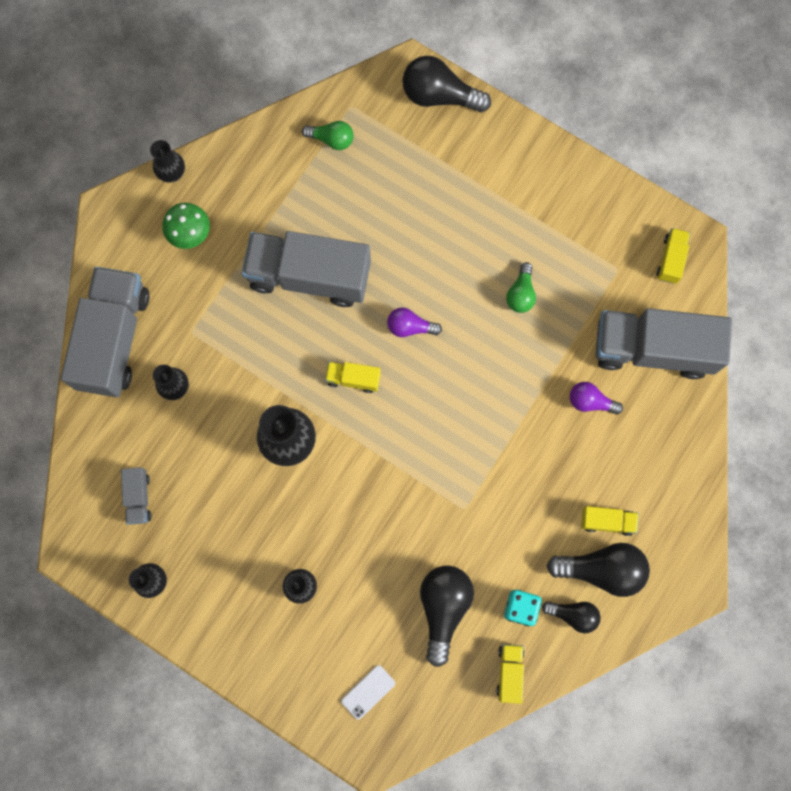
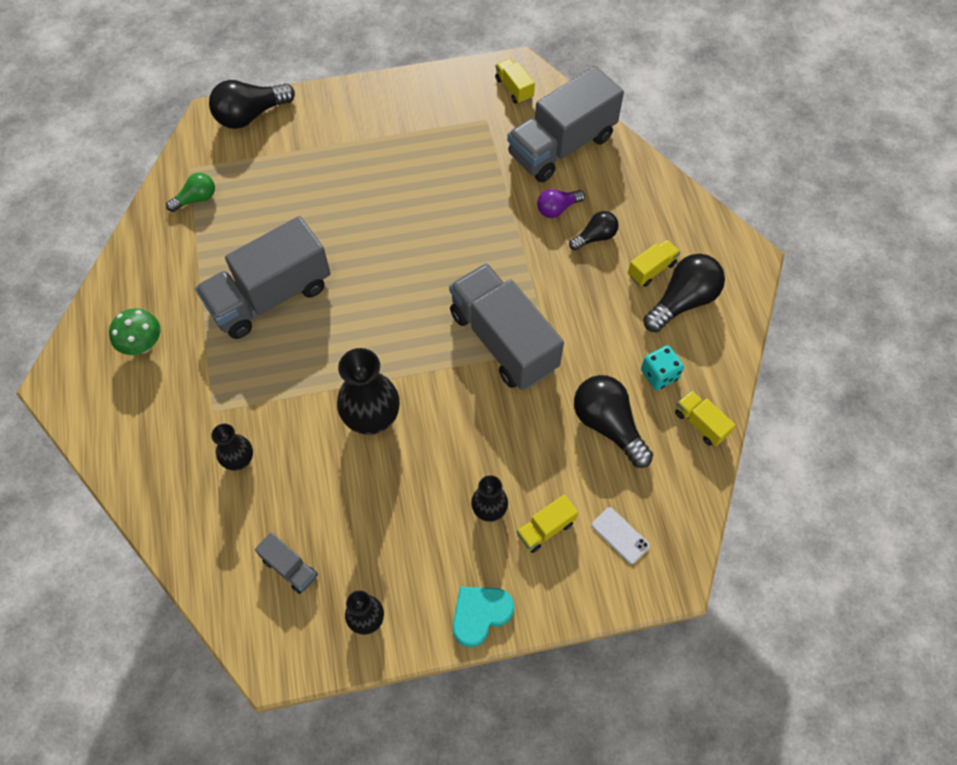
camera: 45 degrees left, 15 degrees down
grey truck [61,267,149,397] -> grey truck moved to [449,263,564,390]
black vase [150,140,185,183] -> none
yellow truck [325,362,381,393] -> yellow truck moved to [517,495,578,553]
white phone [341,665,395,720] -> white phone turned 45 degrees counterclockwise [592,507,650,564]
purple light bulb [387,307,442,337] -> none
green light bulb [506,262,536,313] -> none
black light bulb [542,601,601,633] -> black light bulb moved to [569,211,619,250]
none -> turquoise heart [453,587,514,647]

